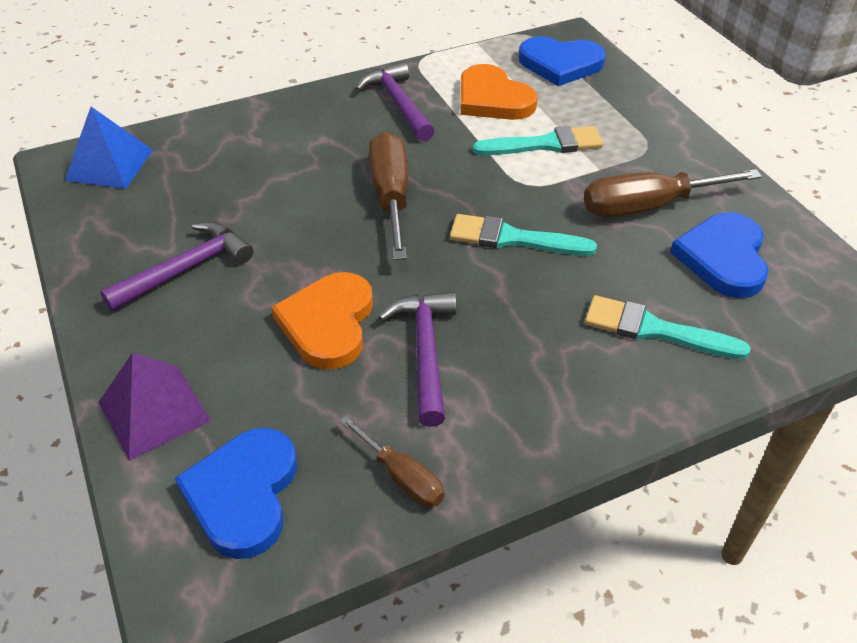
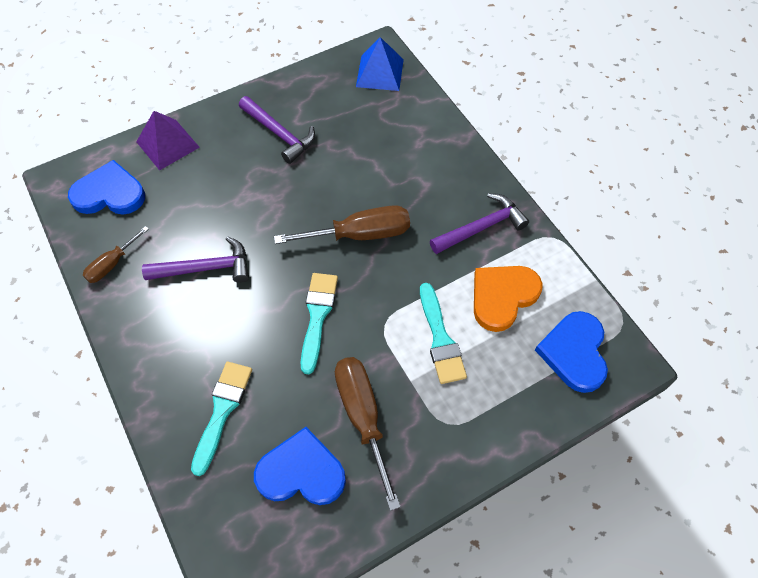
camera: 85 degrees right, 15 degrees up
orange heart [271,272,373,369] -> none

